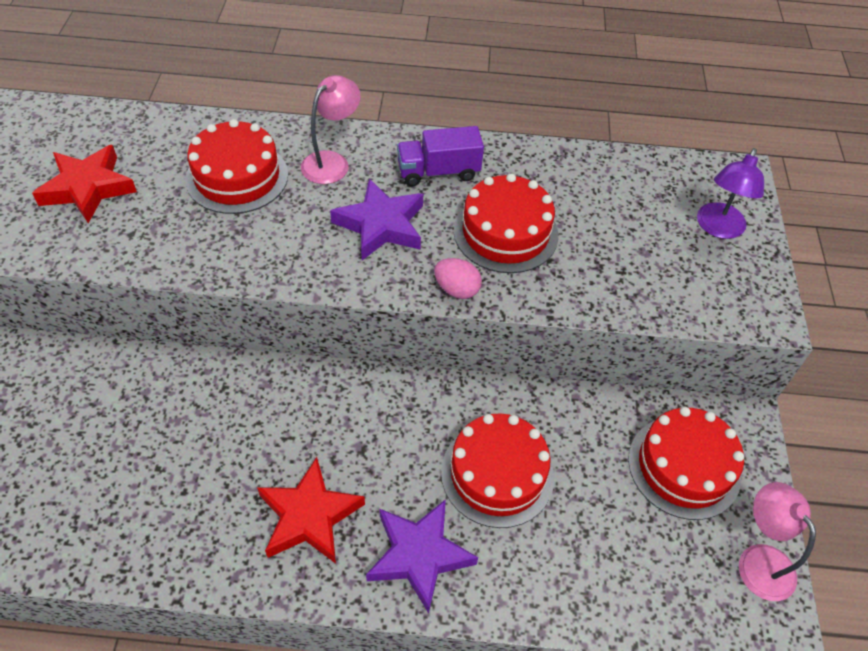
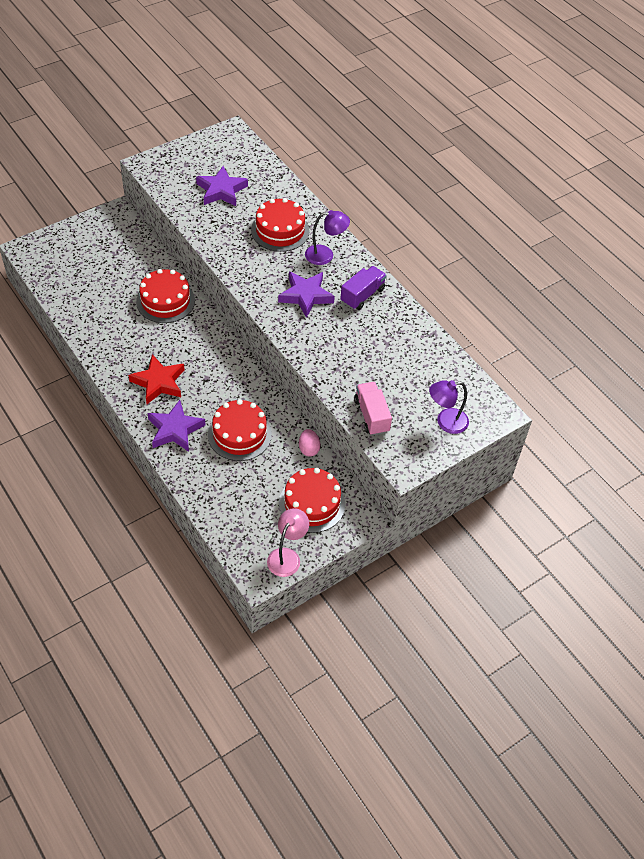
camera: 50 degrees right, 0 degrees up
red star [32,145,137,223] -> purple star [196,166,248,206]
pink lamp [301,75,361,184] -> purple lamp [305,210,350,265]
purple truck [397,126,484,186] -> purple truck turned 90 degrees clockwise [340,266,387,310]
pink egg [434,258,482,299] -> pink egg moved to [299,429,320,456]
red cake [454,173,558,273] -> red cake moved to [136,269,195,323]
none -> pink truck [354,382,392,436]

